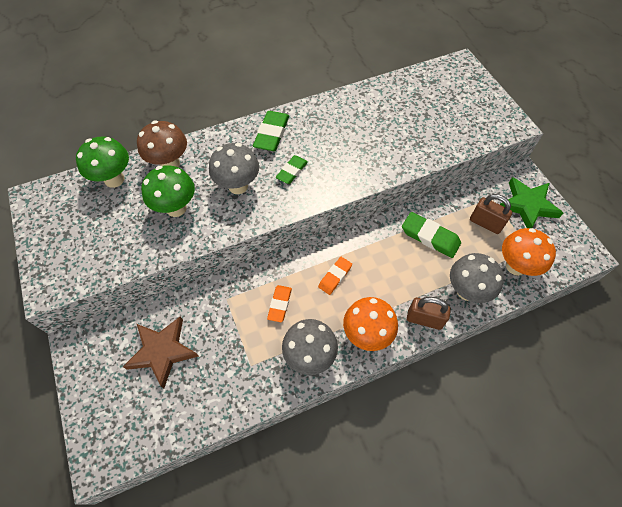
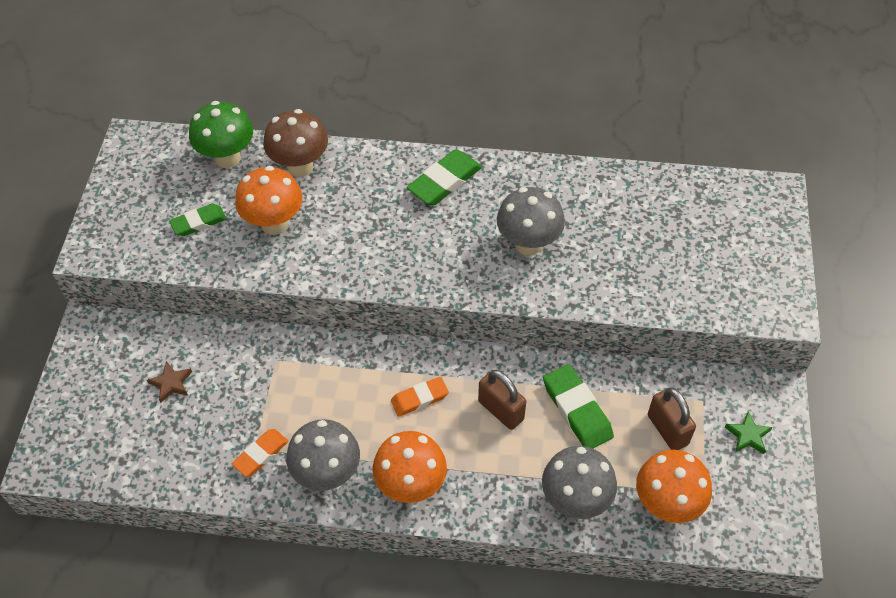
camera: 30 degrees right, 5 degrees down
brown star [123,316,199,389] -> brown star [147,361,192,403], size x0.49
green mushroom [141,165,195,217] -> orange mushroom [235,166,303,235]
grey mushroom [209,143,259,194] -> grey mushroom moved to [497,187,565,256]
orange eraser [267,285,292,322] -> orange eraser moved to [232,429,288,477]
green eraser [276,155,308,184] -> green eraser moved to [169,204,227,236]
brown padlock [407,297,451,330] -> brown padlock moved to [478,370,526,430]
green star [500,177,563,228] -> green star [725,412,772,454], size x0.49

